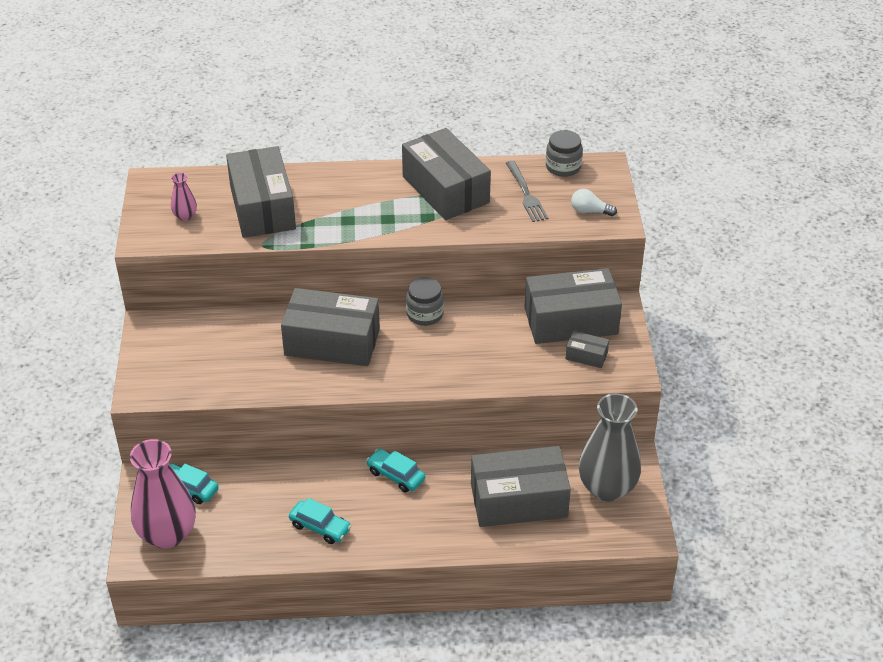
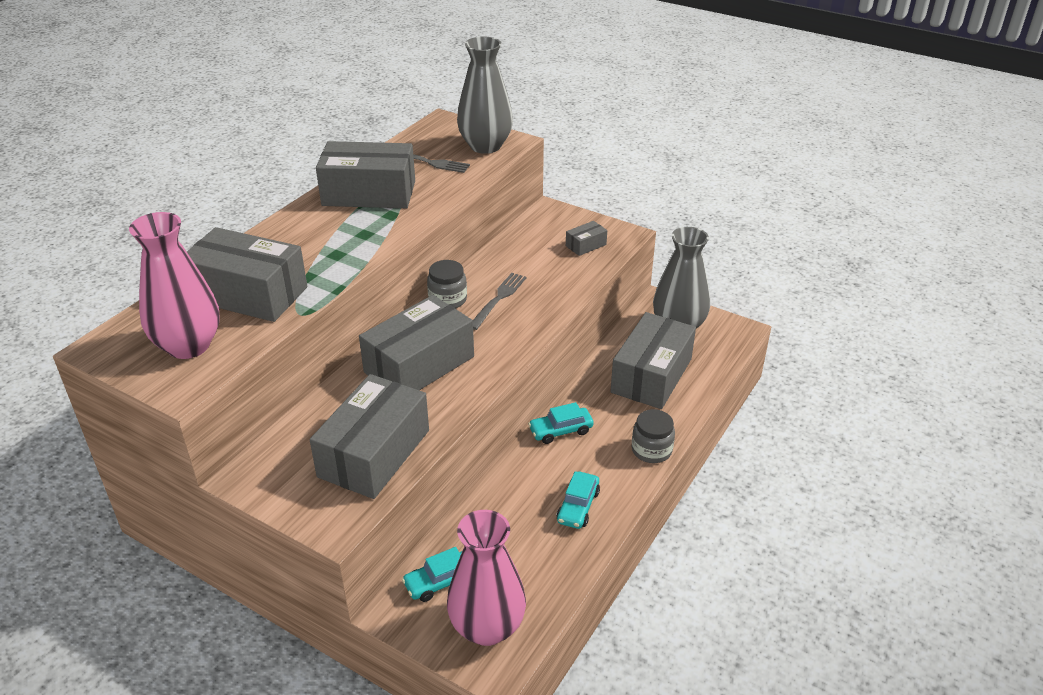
camera: 55 degrees left, 5 degrees down
pink vase [171,173,197,221] -> pink vase [129,212,220,359], size x2.28
turquoise car [289,498,351,544] -> turquoise car turned 135 degrees clockwise [556,471,600,529]
grey box [524,268,622,344] -> grey box moved to [310,374,429,499]
grey jar [546,130,583,177] -> grey jar moved to [632,409,675,463]
white light bulb [571,189,617,216] -> grey vase [457,37,513,154]
none -> grey fork [473,273,527,330]

